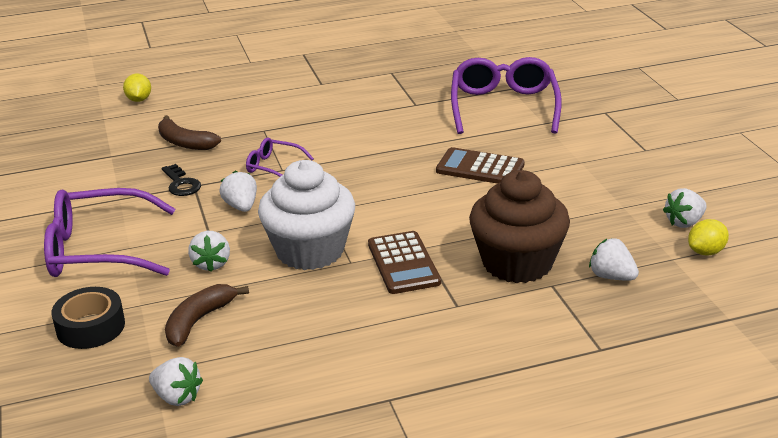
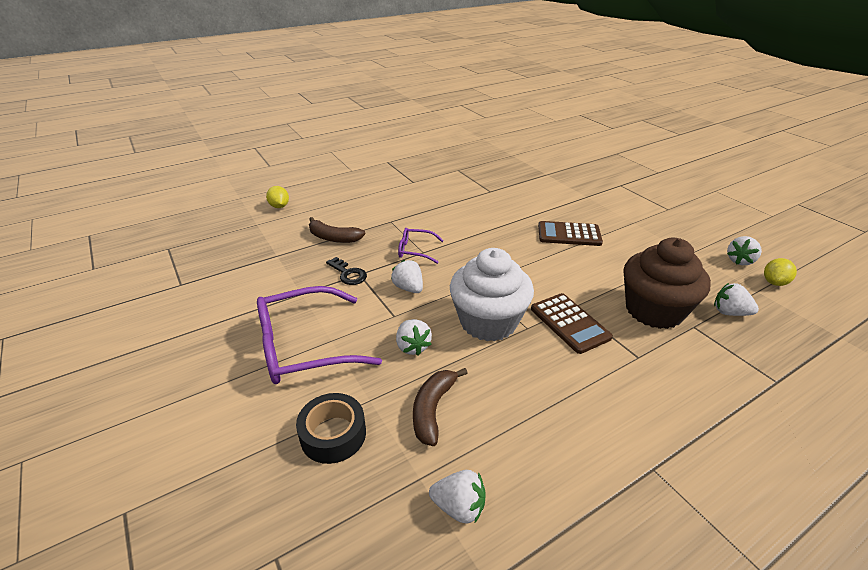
camera: 15 degrees left, 5 degrees up
purple glasses [451,57,562,134] -> none

